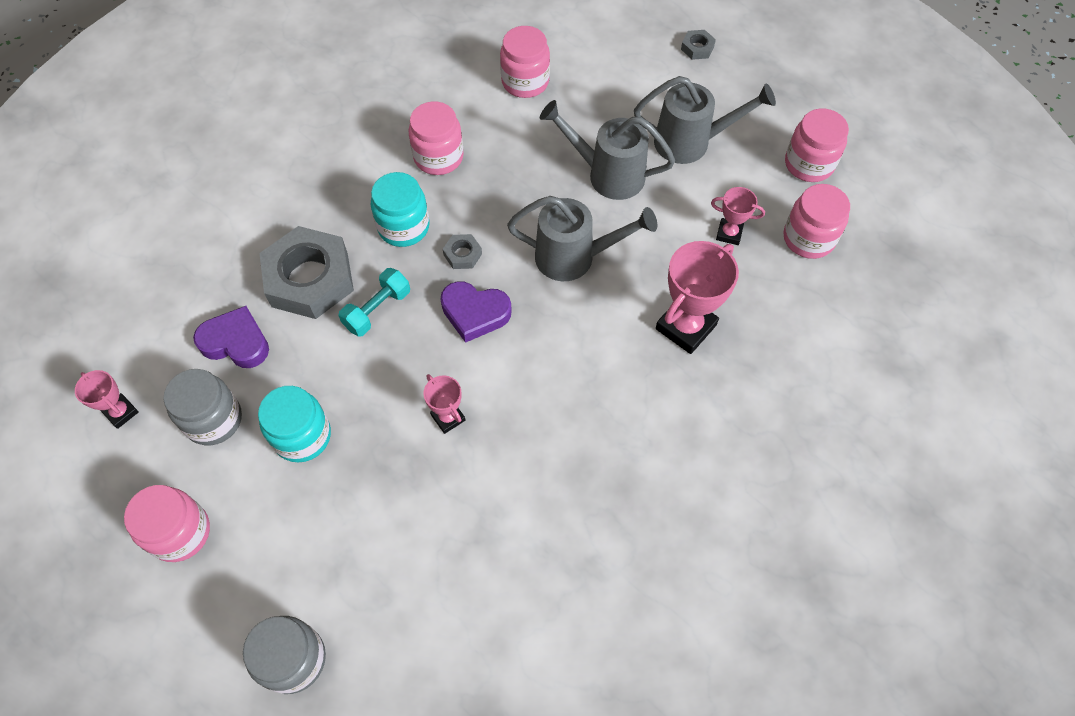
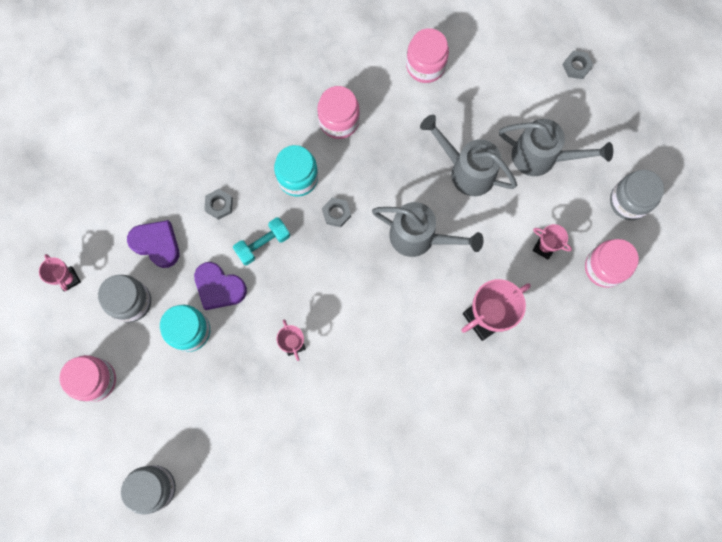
camera: 15 degrees right, 15 degrees up
grey nut [259,226,354,319] -> grey nut [204,189,233,220], size x0.42
purple heart [441,281,512,343] -> purple heart moved to [194,262,247,310]
pink jar [785,108,849,182] -> grey jar [610,170,664,220]

